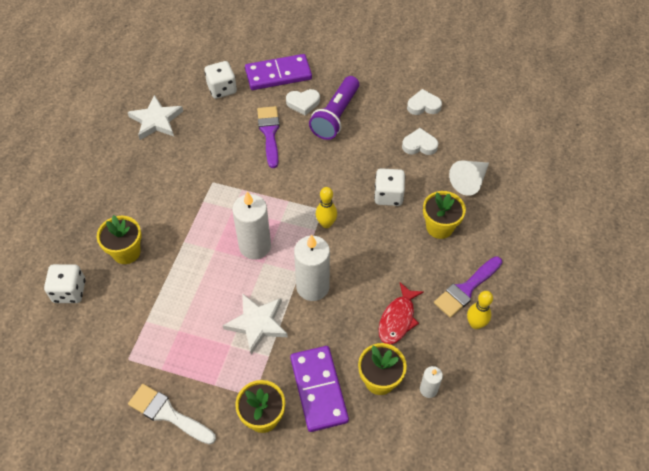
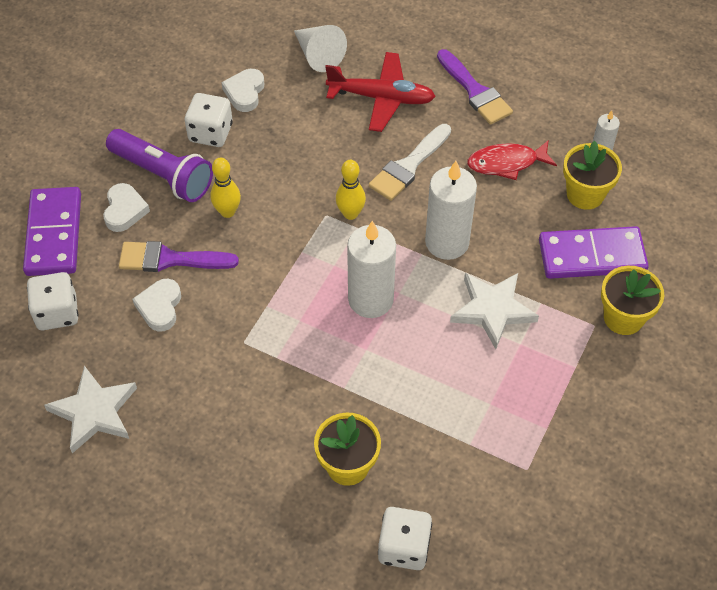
camera: 80 degrees left, 0 degrees up
white brush [128,384,216,445] -> white brush moved to [369,124,451,201]
white dice [374,168,405,206] -> white dice moved to [185,93,233,147]
red fish [379,282,424,345] -> red fish turned 135 degrees clockwise [467,140,557,180]
white heart [407,89,442,115] -> white heart moved to [132,279,181,332]
yellow flower pot [423,191,466,239] -> red plane [325,52,436,132]
yellow bowling pin [467,291,493,329] -> yellow bowling pin moved to [210,158,241,218]

